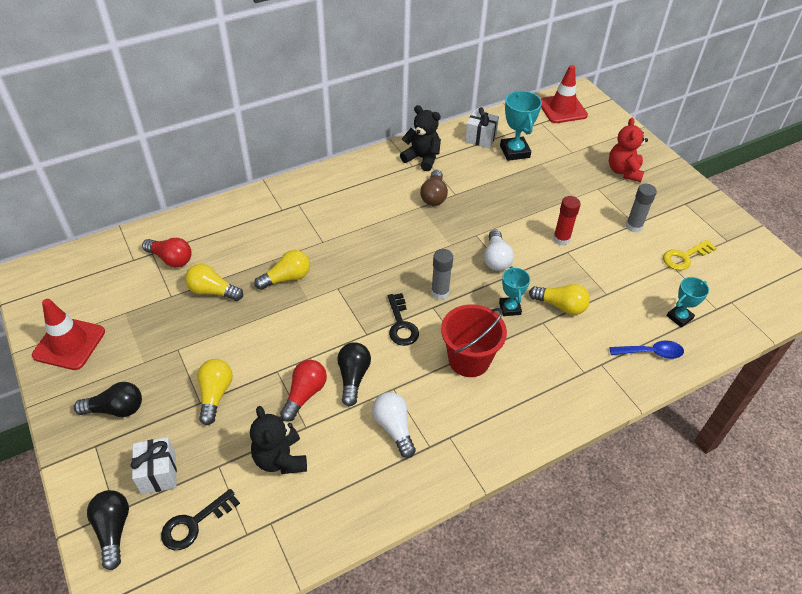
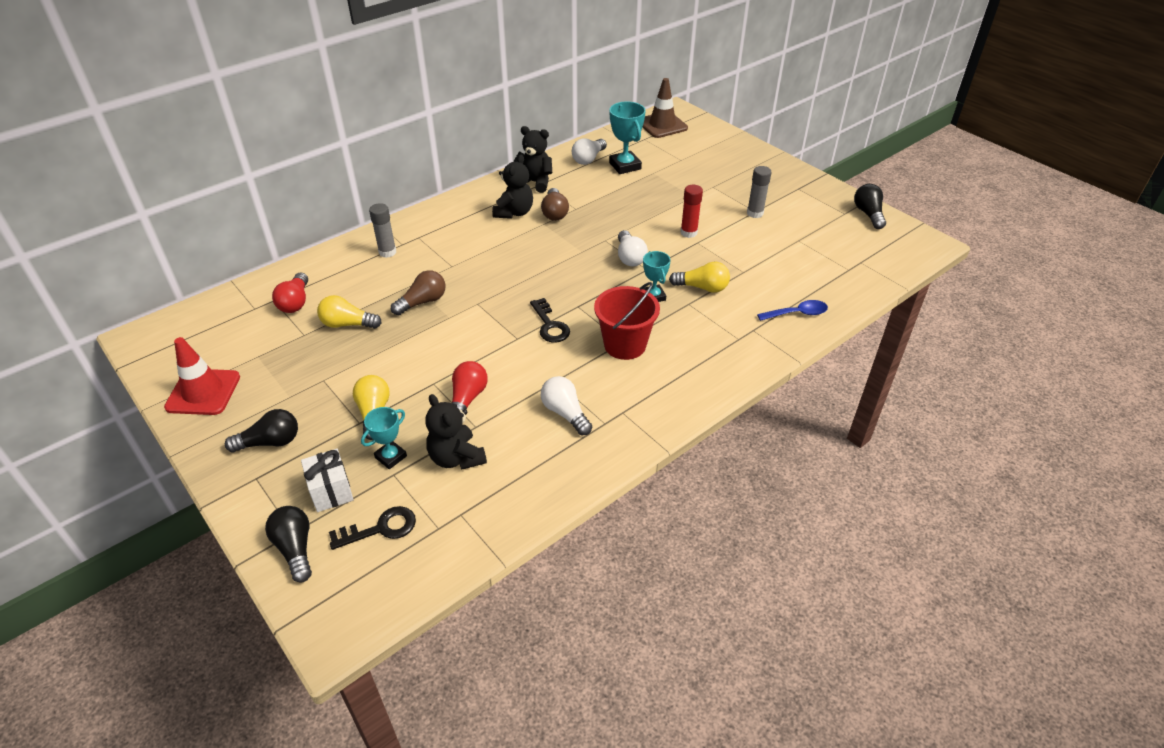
camera: 10 degrees left, 5 degrees down
red light bulb [142,238,192,268] -> red light bulb turned 75 degrees clockwise [272,273,308,313]
black key [161,489,240,550] -> black key turned 150 degrees counterclockwise [329,506,416,550]
yellow light bulb [254,250,310,290] -> brown light bulb [391,270,445,315]
black light bulb [337,342,371,406] -> black light bulb moved to [854,184,886,229]
grey glue stick [431,249,453,300] -> grey glue stick moved to [369,203,396,258]
white gift [465,107,499,148] -> white light bulb [572,138,607,165]
red traffic cone [540,65,588,123] -> brown traffic cone [642,78,688,138]
red teddy bear [609,118,648,182] -> none
yellow key [663,239,717,270] -> none
turquoise trophy [667,277,709,328] -> turquoise trophy moved to [361,407,407,469]
none -> black teddy bear [492,155,533,219]

